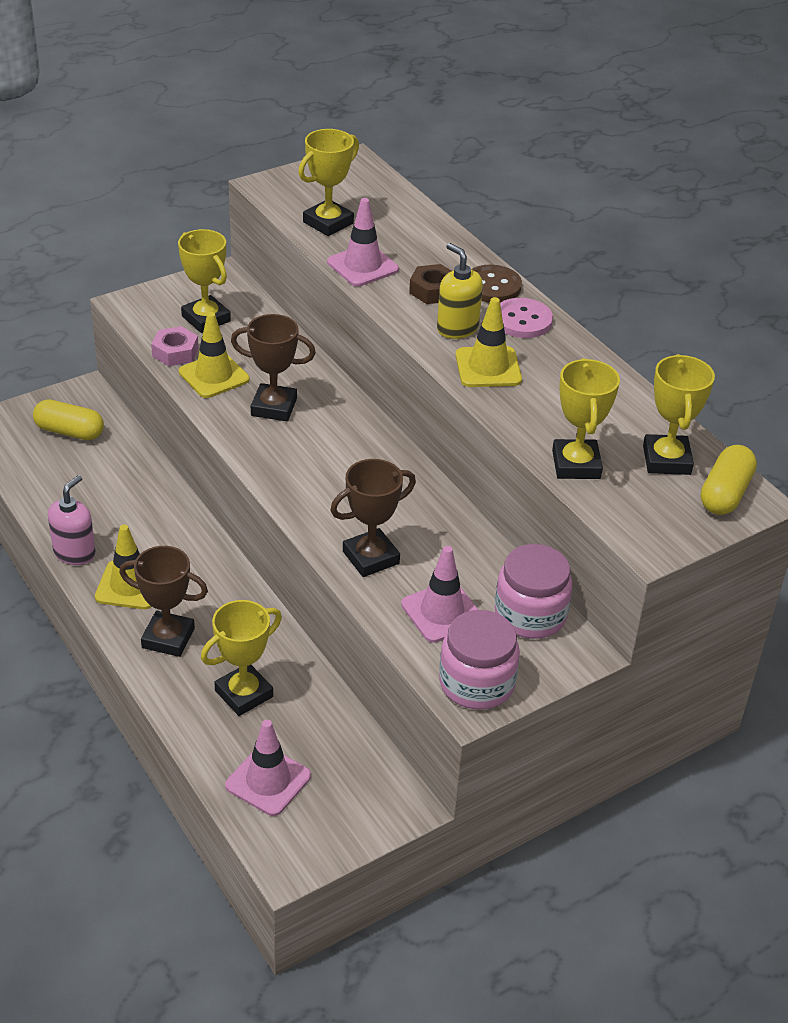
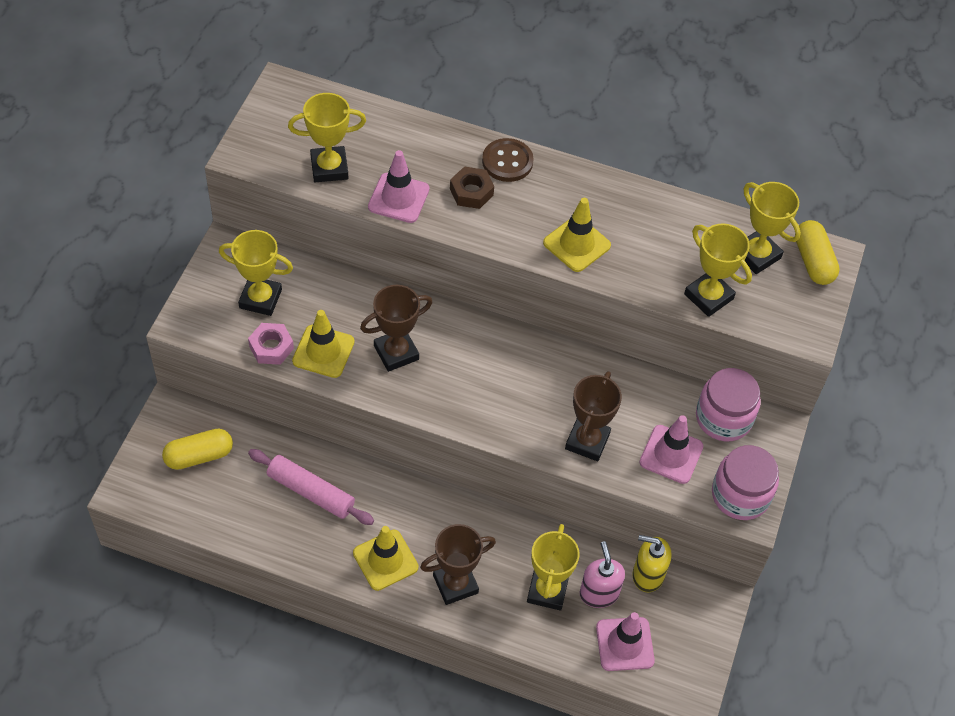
camera: 40 degrees left, 15 degrees up
pink soap dispenser [48,475,96,565] -> pink soap dispenser moved to [580,541,625,608]
yellow trophy [298,129,359,236] -> yellow trophy turned 75 degrees clockwise [288,93,366,182]
yellow soap dispenser [437,243,483,339] -> yellow soap dispenser moved to [633,535,672,592]
pink button [500,298,553,338] -> none
none -> pink rolling pin [248,449,374,525]

